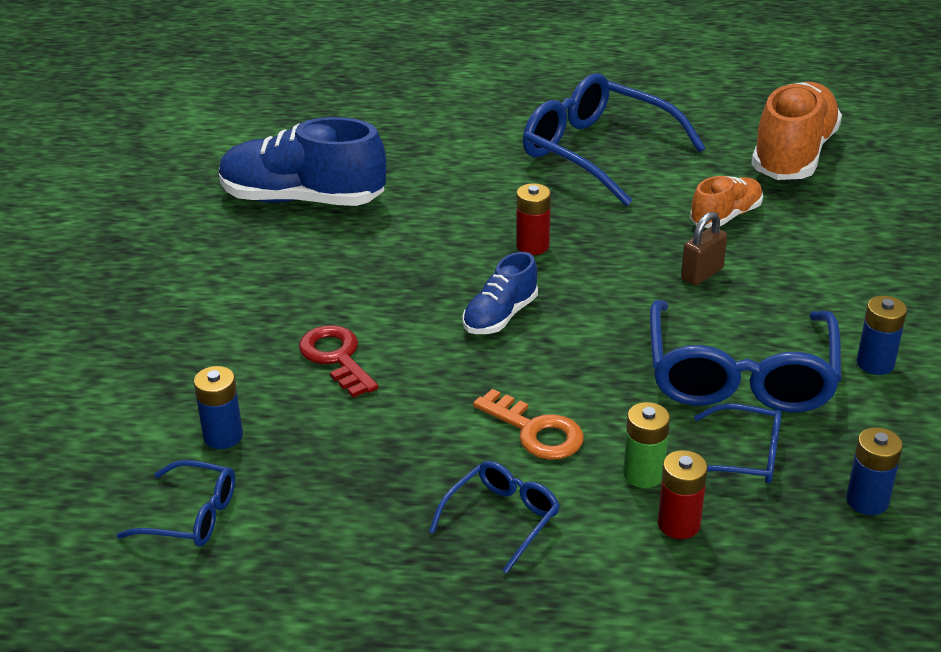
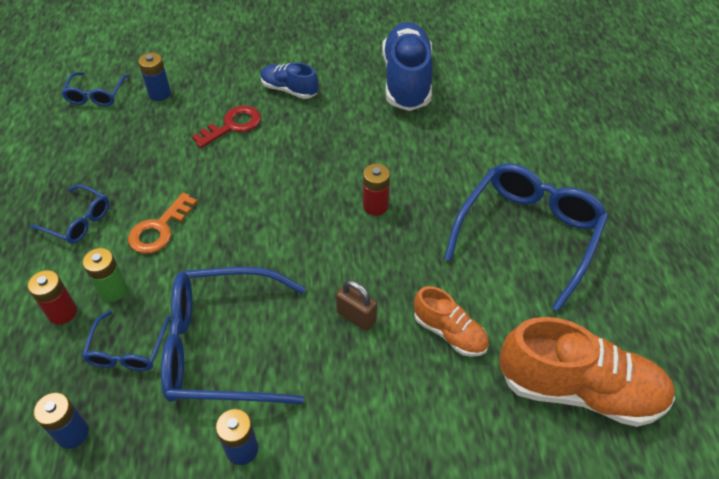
camera: 80 degrees right, 15 degrees up
blue shoe [462,252,538,334] -> blue shoe moved to [260,62,318,99]

